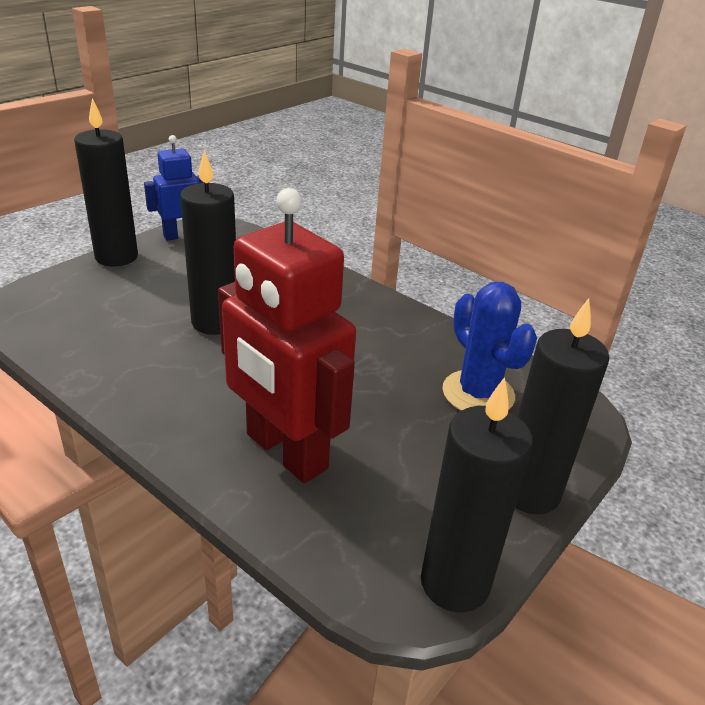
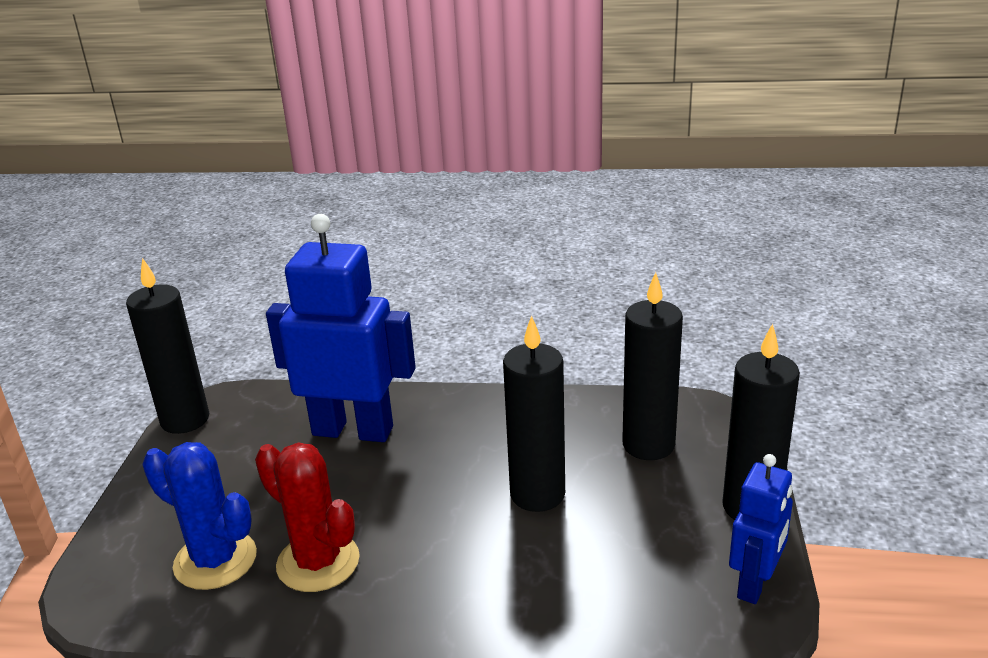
camera: 150 degrees right, 5 degrees down
red robot [218,188,356,483] -> blue robot [266,214,416,442]
black candle [515,298,609,514] -> black candle moved to [622,272,683,460]
none -> red cactus [255,442,360,592]

